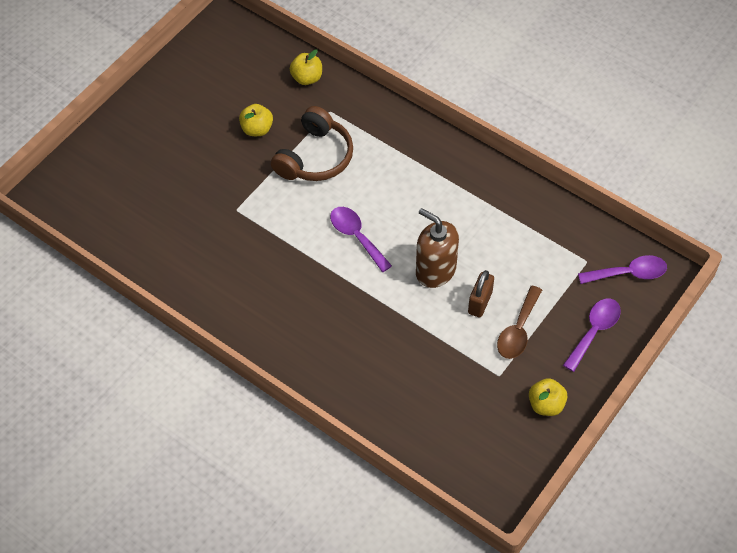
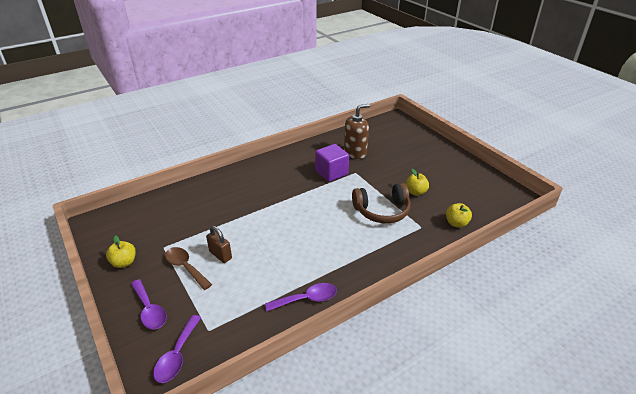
camera: 110 degrees right, 20 degrees down
brown headphones [271,106,353,181] -> brown headphones turned 60 degrees counterclockwise [352,183,411,223]
purple spoon [330,207,392,272] -> purple spoon moved to [265,283,337,311]
brown soap dispenser [416,208,459,288] -> brown soap dispenser moved to [344,104,370,159]
none -> purple cube [315,144,349,182]

